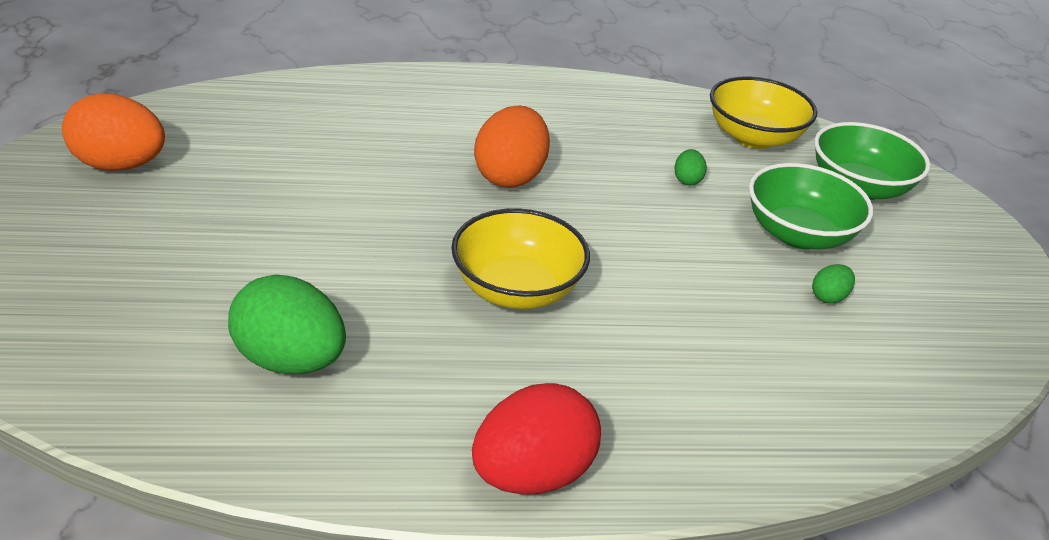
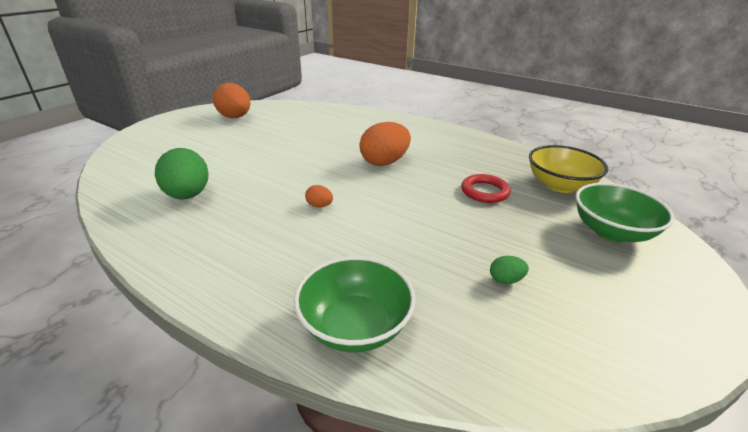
camera: 40 degrees right, 5 degrees down
yellow bowl [451,208,590,309] -> orange egg [305,185,333,207]
red egg [472,383,601,494] -> none
green egg [674,149,707,185] -> red ring [461,174,511,203]
green bowl [749,163,873,249] -> green bowl moved to [294,256,416,352]

